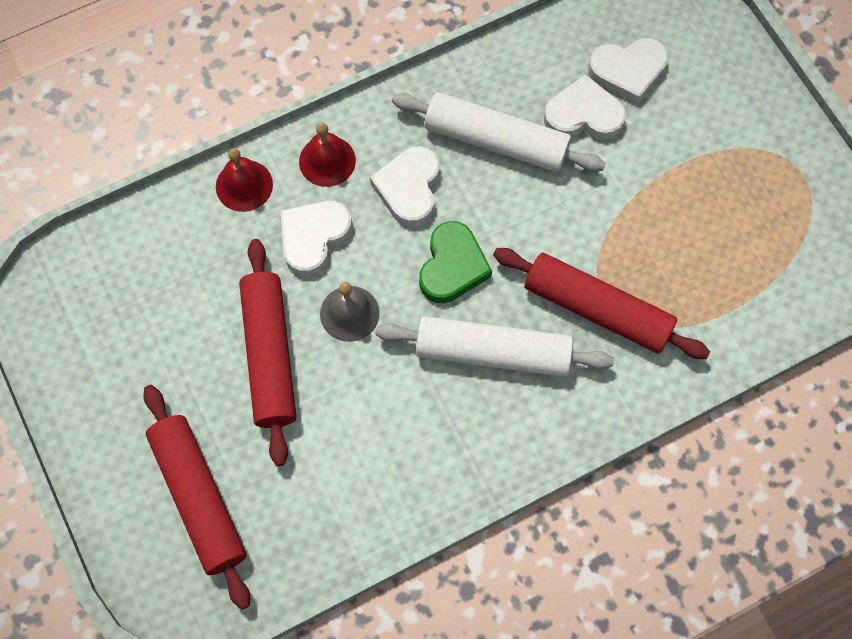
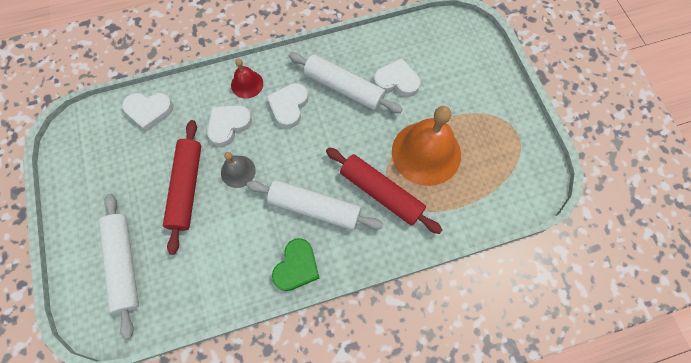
camera: 10 degrees right, 0 degrees up
red rolling pin [143,385,250,610] -> white rolling pin [99,194,139,339]
red bell [216,148,273,212] -> none
green heart [419,221,492,303] -> green heart moved to [272,238,320,291]
white heart [588,38,668,105] -> white heart moved to [122,93,173,132]
none -> orange bell [392,106,461,186]

